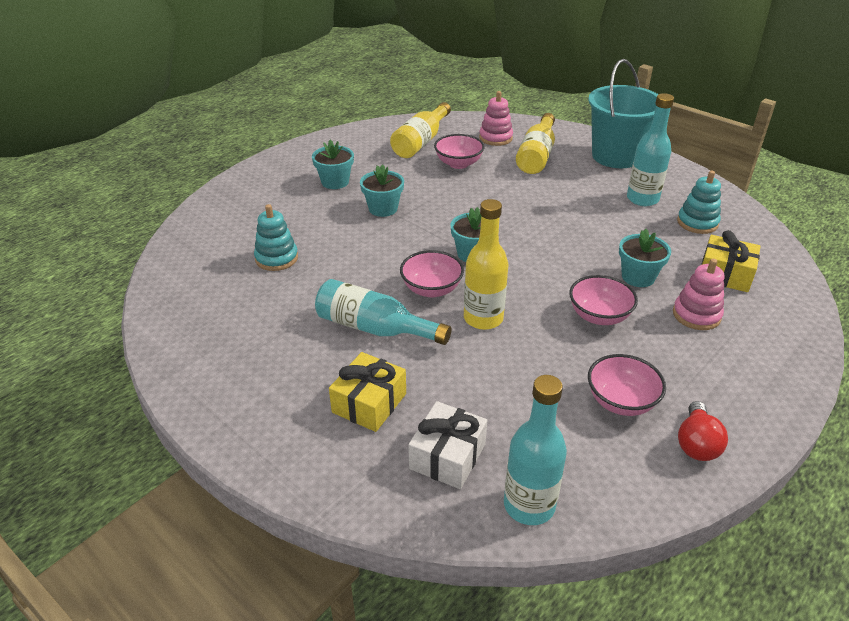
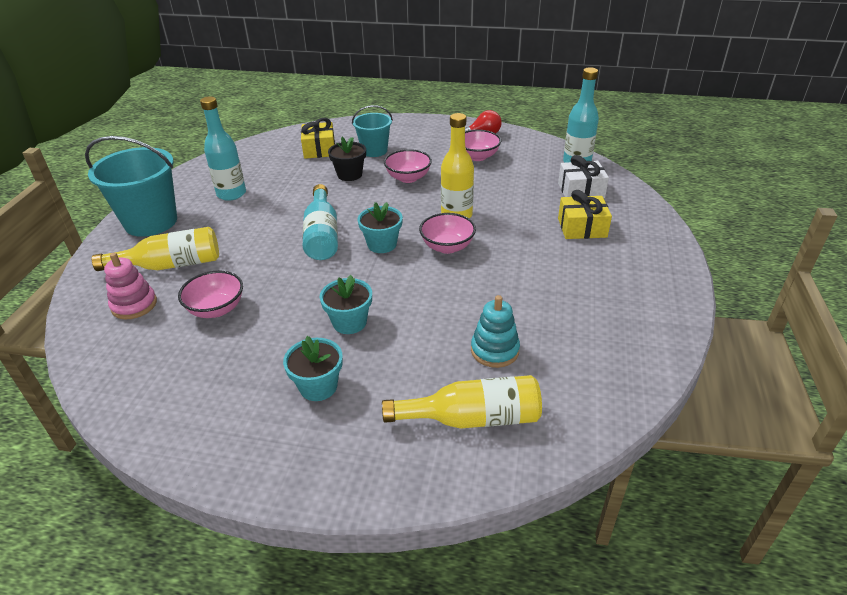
camera: 120 degrees left, 0 degrees up
turquoise bottle [315,279,452,345] -> turquoise bottle moved to [303,184,338,260]
yellow bottle [390,102,451,158] -> yellow bottle moved to [382,375,542,429]
turquoise flower pot [619,229,671,287] -> black flower pot [328,137,366,181]
pink stacking toy [673,259,725,330] -> turquoise bucket [352,105,393,157]
turquoise stacking toy [677,171,721,234] -> none

